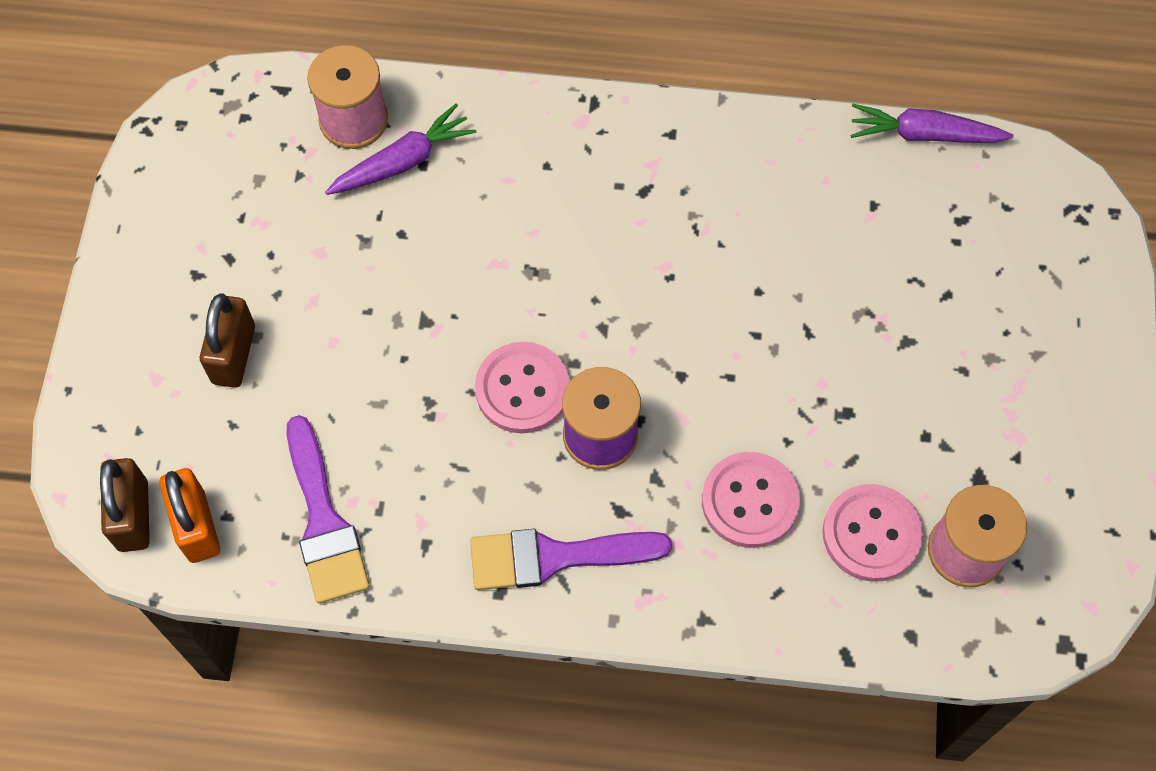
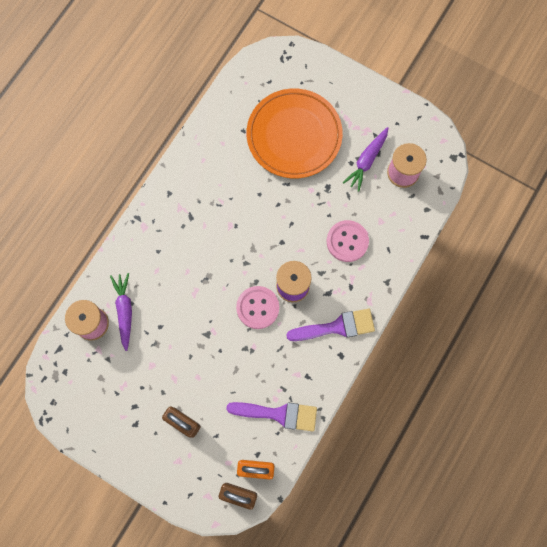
camera: 65 degrees left, 10 degrees up
purple brush [470,529,672,590] -> purple brush turned 120 degrees counterclockwise [286,309,375,341]
pink button [822,484,923,582] -> none
purple carrot [851,104,1013,143] -> purple carrot moved to [343,127,388,192]
none -> orange plate [247,89,343,178]

